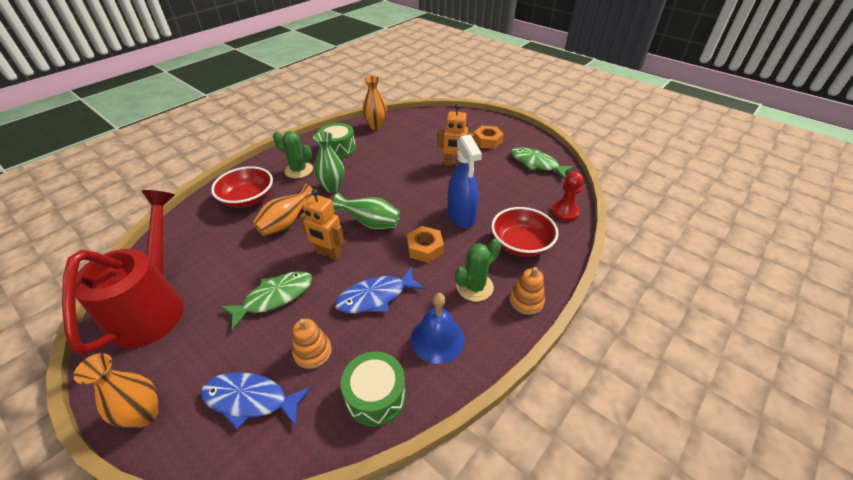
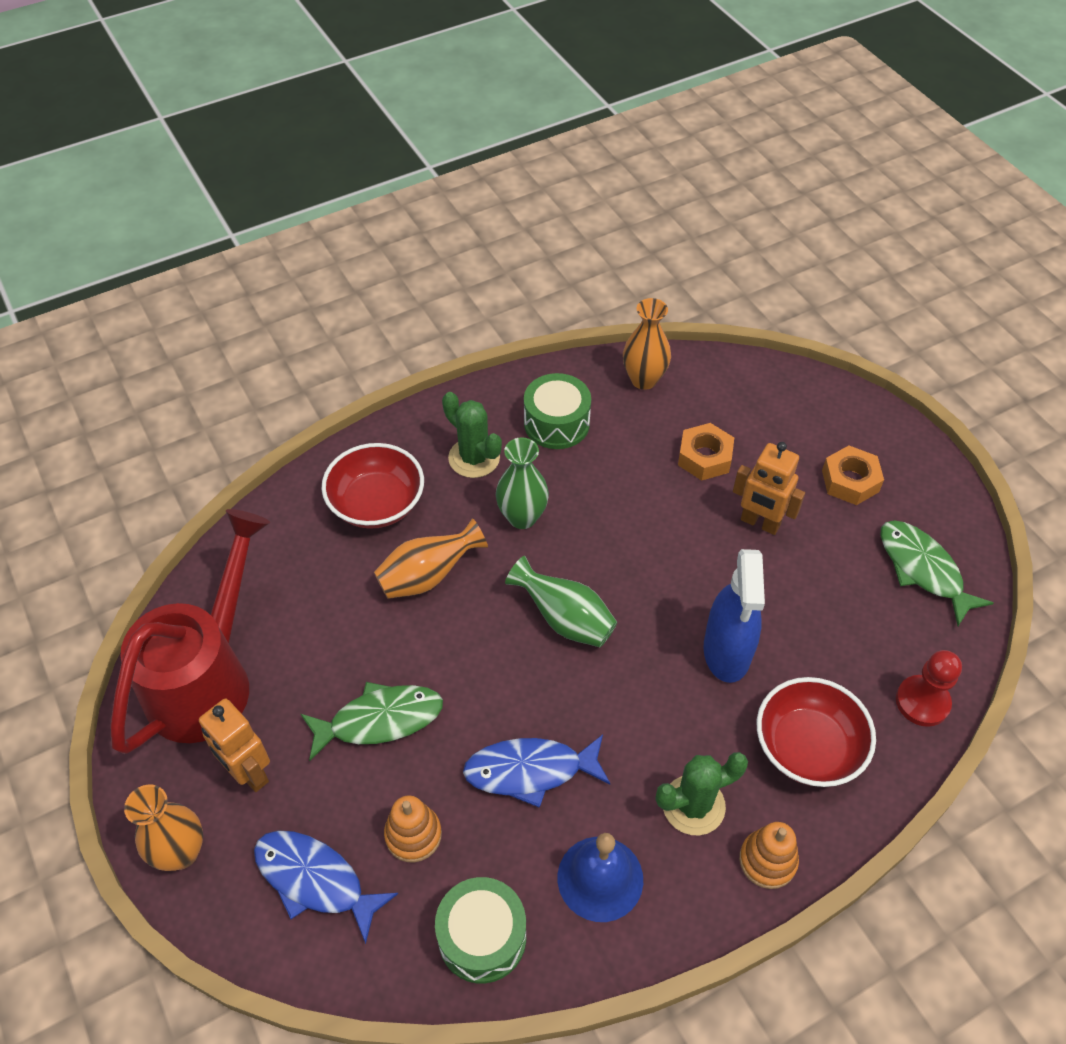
camera: 20 degrees right, 10 degrees up
orange robot [299,189,344,260] -> orange robot moved to [199,698,270,792]
orange nut [407,226,444,263] -> orange nut moved to [678,423,734,481]

